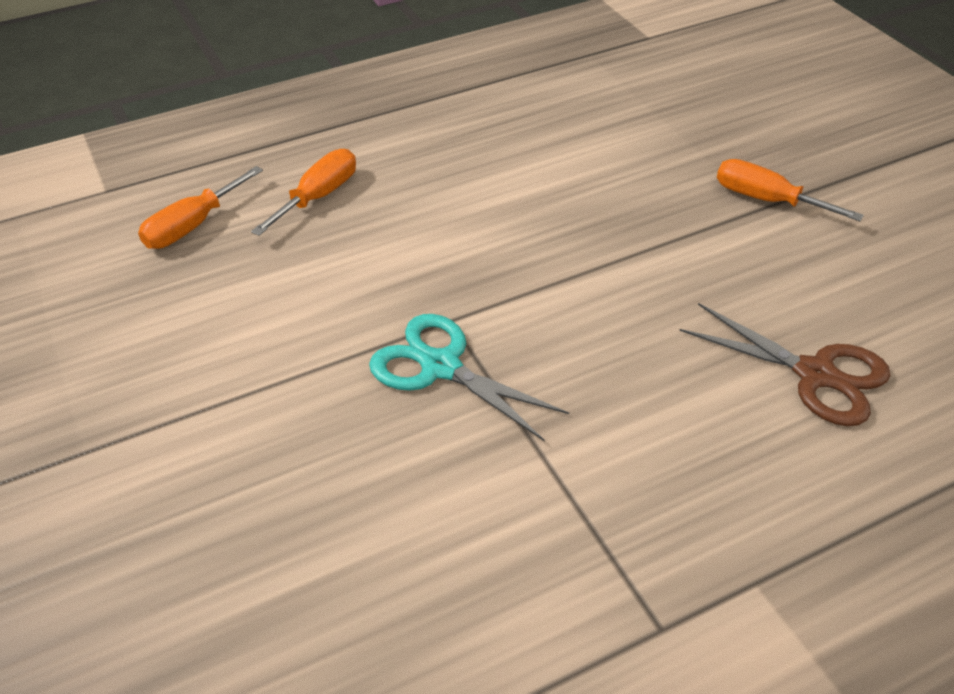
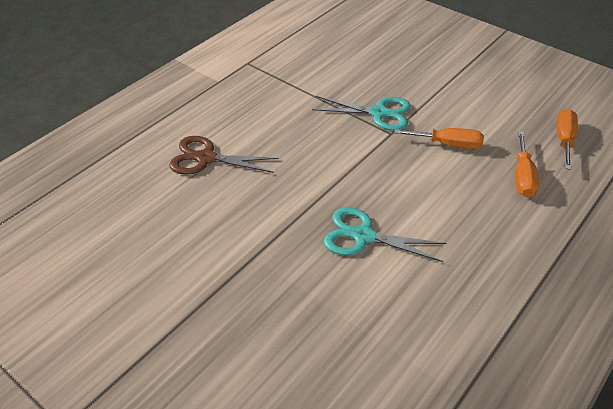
camera: 155 degrees right, 0 degrees up
orange screwdriver [717,159,864,221] -> orange screwdriver moved to [394,128,484,149]
none -> turquoise scissors [324,207,447,262]

